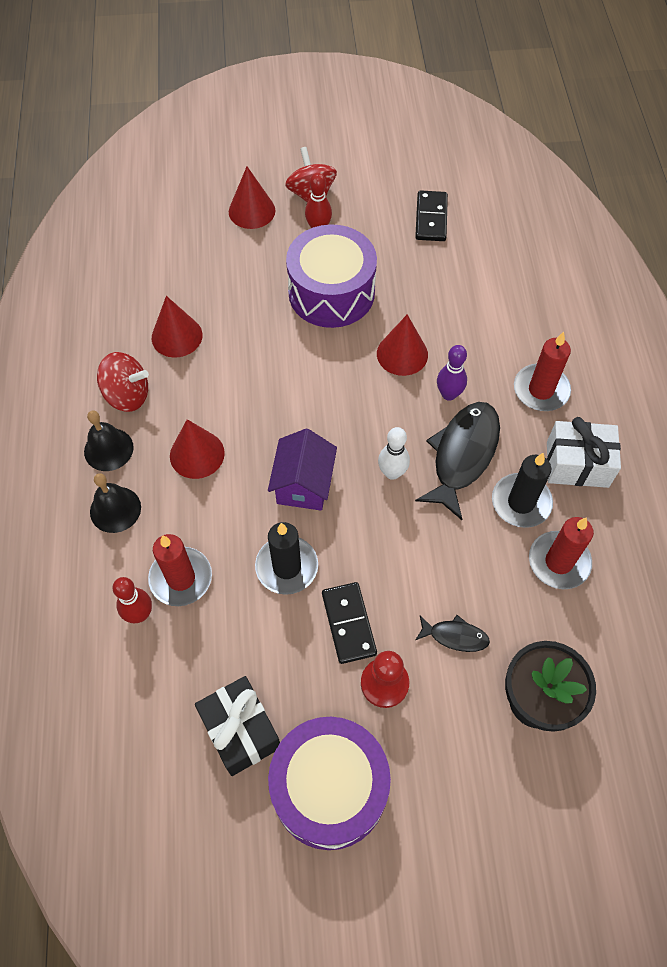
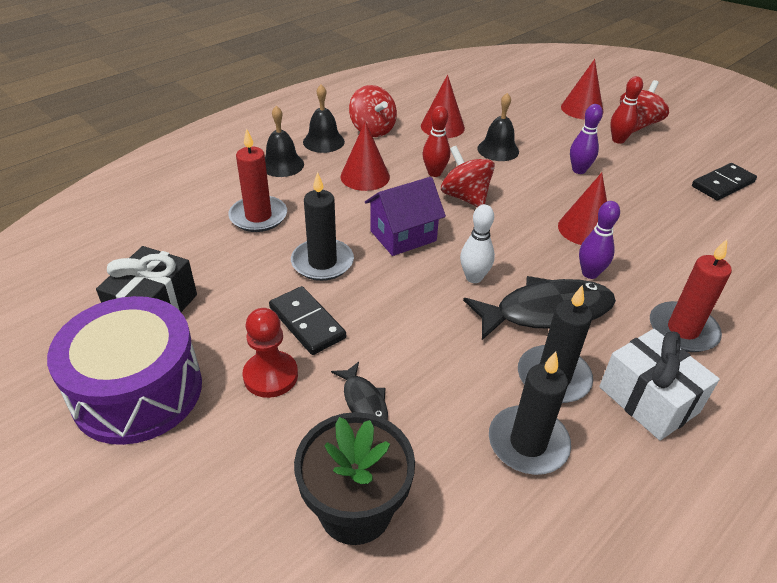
camera: 50 degrees right, 20 degrees down
red bowling pin [112,577,152,623] -> red bowling pin moved to [423,106,450,177]
purple drum [286,224,377,328] -> purple bowling pin [570,104,603,174]
black domino [322,582,377,664] -> black domino turned 75 degrees counterclockwise [269,286,346,355]
red candle [529,517,594,589] -> black candle [489,352,571,475]
none -> red spinning top [441,146,495,207]
none -> black bell [477,93,519,161]

